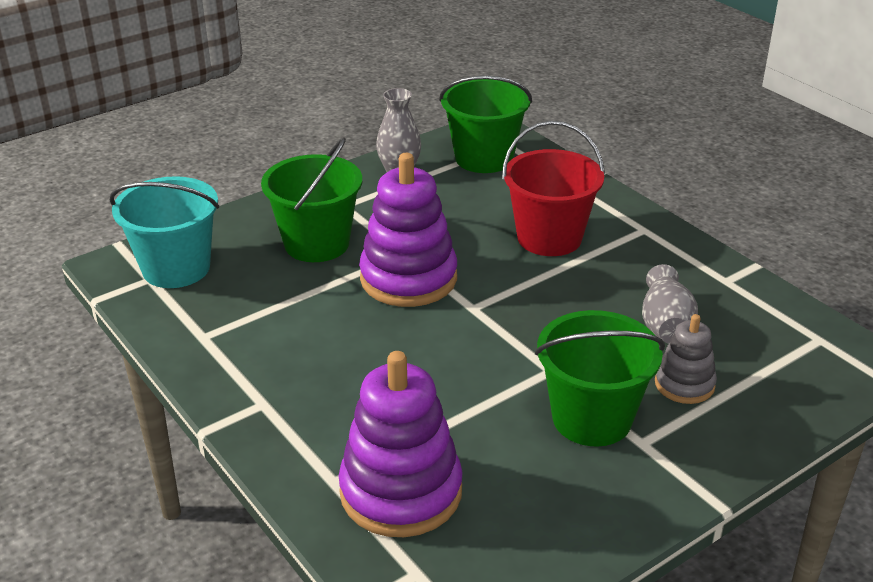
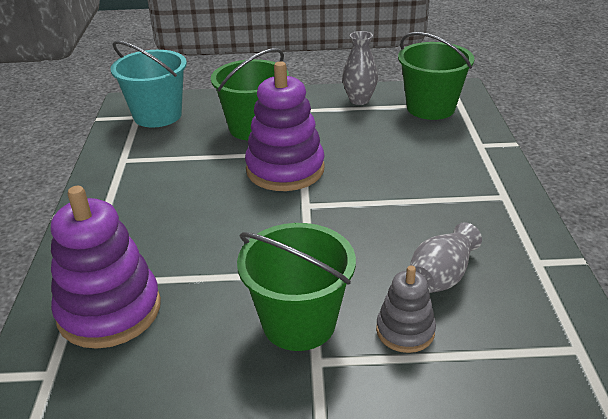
camera: 35 degrees right, 0 degrees up
red bucket [502,121,605,256] -> none

